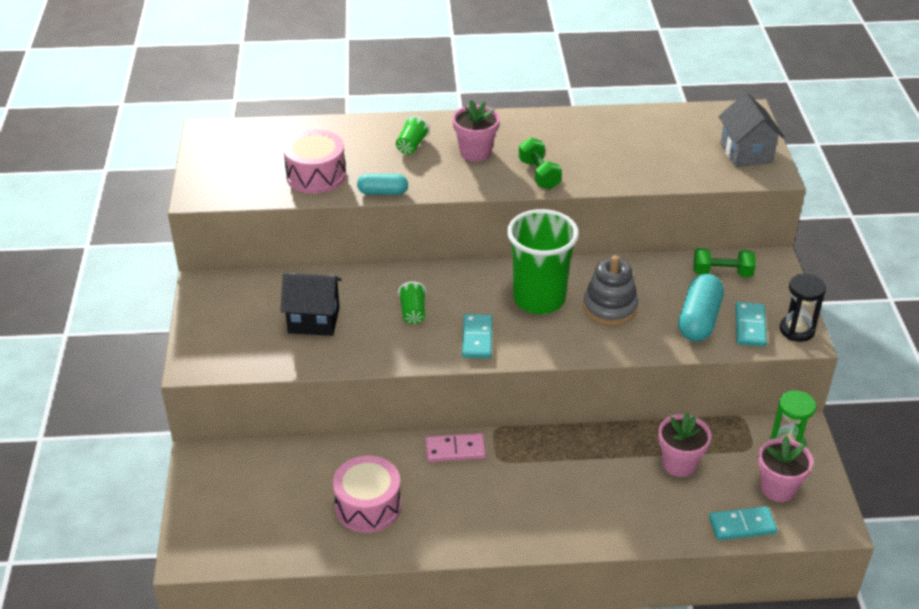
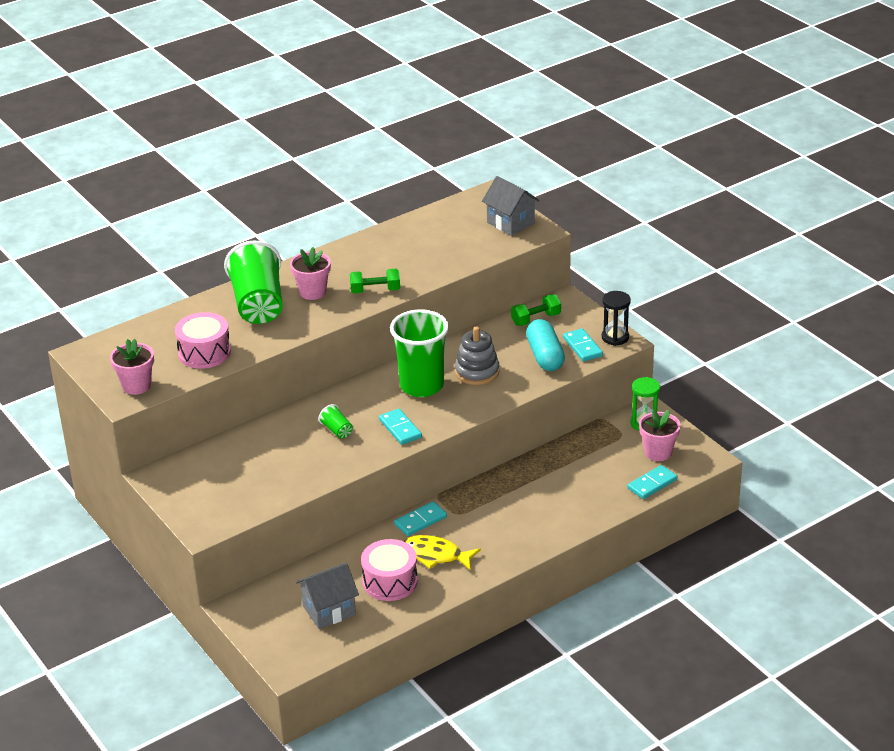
camera: 30 degrees left, 5 degrees down
black house [280,273,342,336] -> none
turquoise capsule [357,174,408,195] -> none
green cup [396,116,430,154] -> green cup [224,240,283,324], size x2.44
pink domino [425,433,486,462] -> turquoise domino [394,501,447,536]
green dumbbell [519,137,562,189] -> green dumbbell turned 45 degrees counterclockwise [350,269,400,294]
pink flower pot [658,412,711,477] -> pink flower pot moved to [110,339,154,395]
none -> grey house [296,563,359,629]
none -> yellow fish [403,535,481,571]

